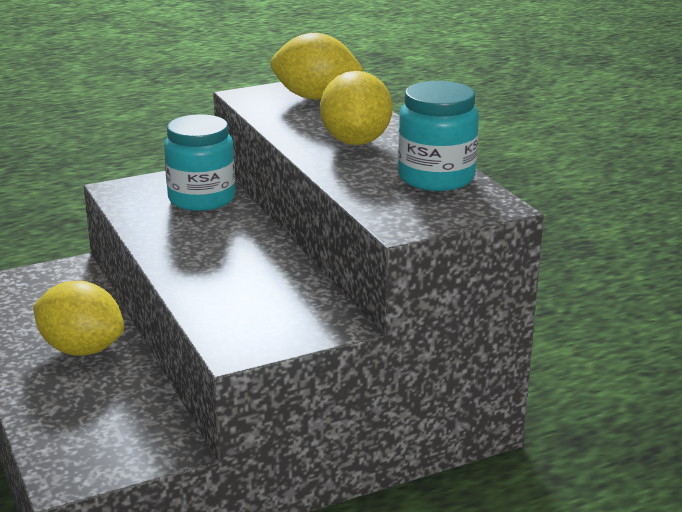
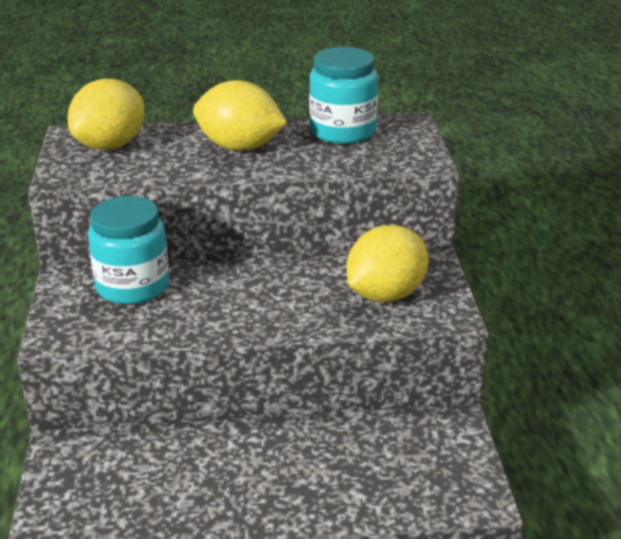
camera: 70 degrees left, 5 degrees up
yellow lemon [33,281,124,356] -> yellow lemon moved to [347,225,429,302]

